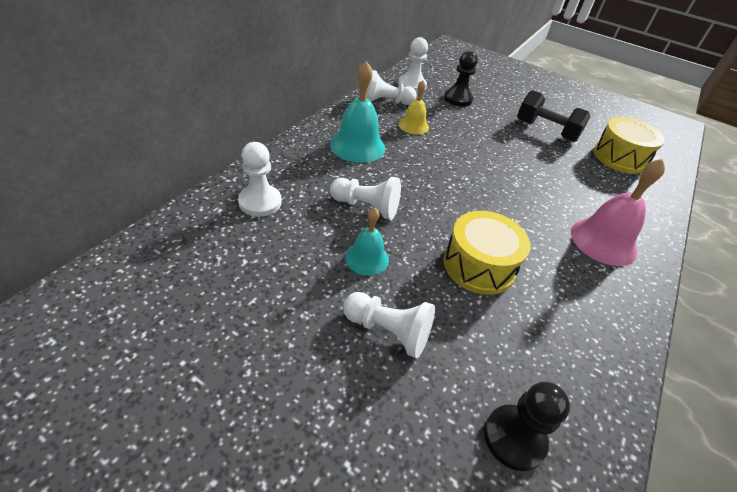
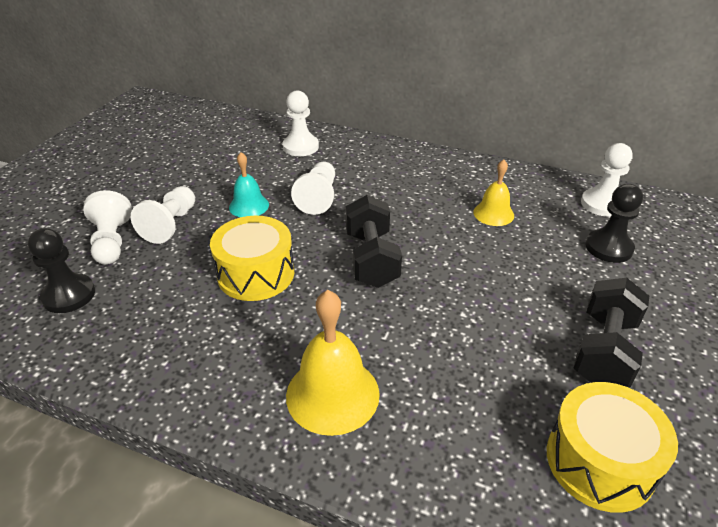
camera: 85 degrees right, 5 degrees down
turquoise bell [330,61,385,163] -> none
white pawn [366,70,417,105] -> white pawn moved to [83,190,132,265]
pink bell [571,158,665,266] -> yellow bell [286,290,380,436]
none -> black dumbbell [346,195,402,288]

